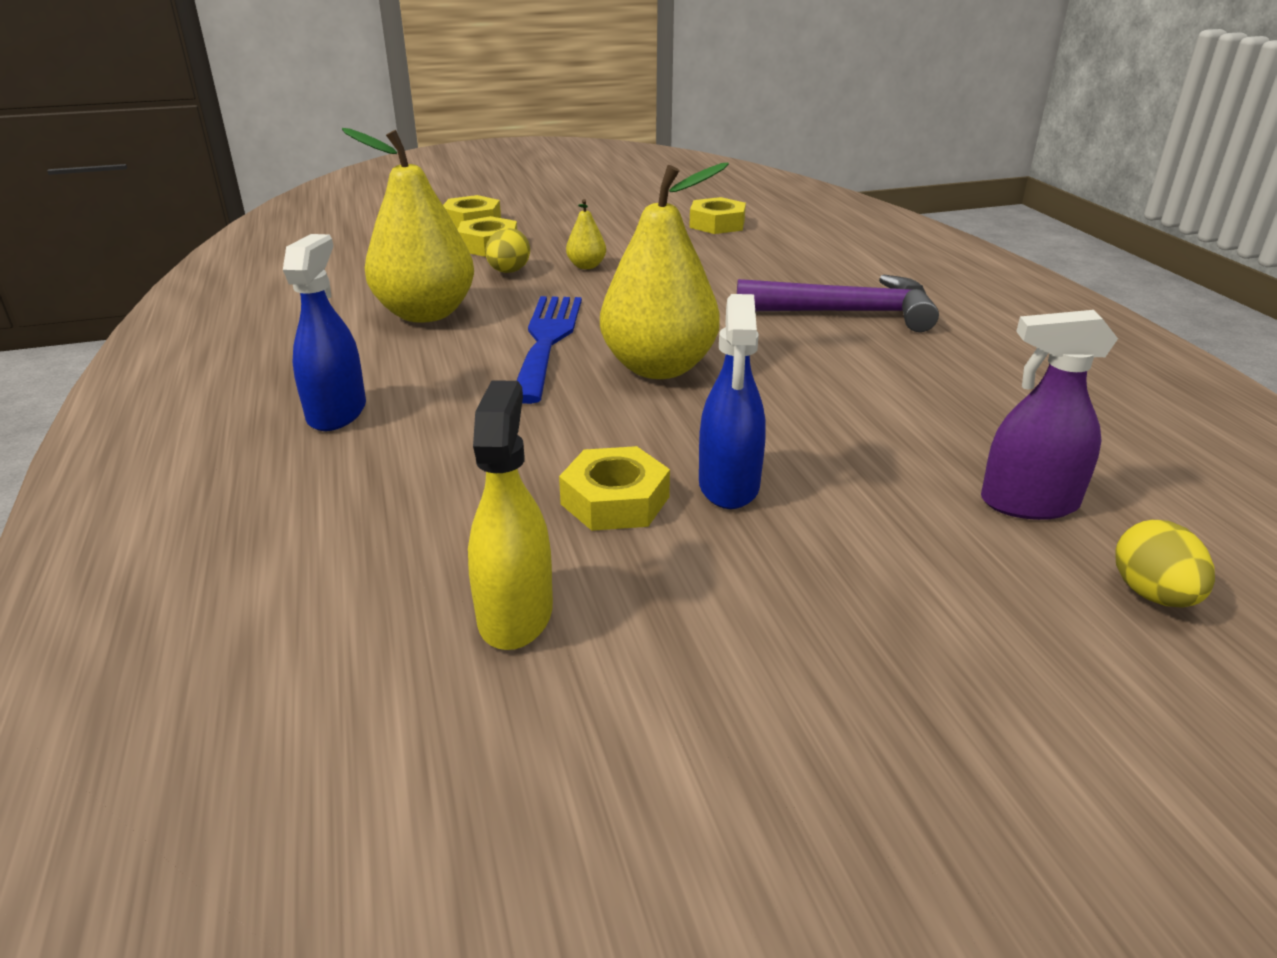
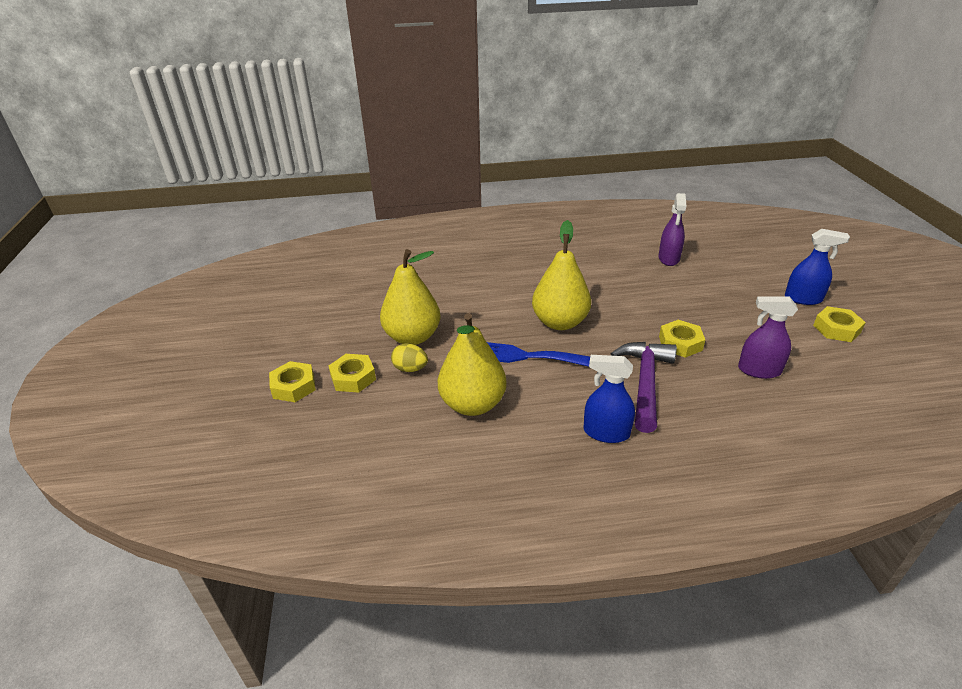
camera: 80 degrees left, 5 degrees up
yellow spray bottle [468,380,553,650] -> purple spray bottle [738,296,798,379]
yellow pear [566,199,606,269] -> yellow pear [380,249,440,345], size x2.32
yellow nut [689,197,746,234] -> yellow nut moved to [813,306,866,342]
blue spray bottle [699,294,766,509] -> blue spray bottle moved to [785,229,850,305]
purple hammer [737,275,939,332] -> purple hammer moved to [611,342,677,433]
yellow egg [1115,520,1215,608] -> none

